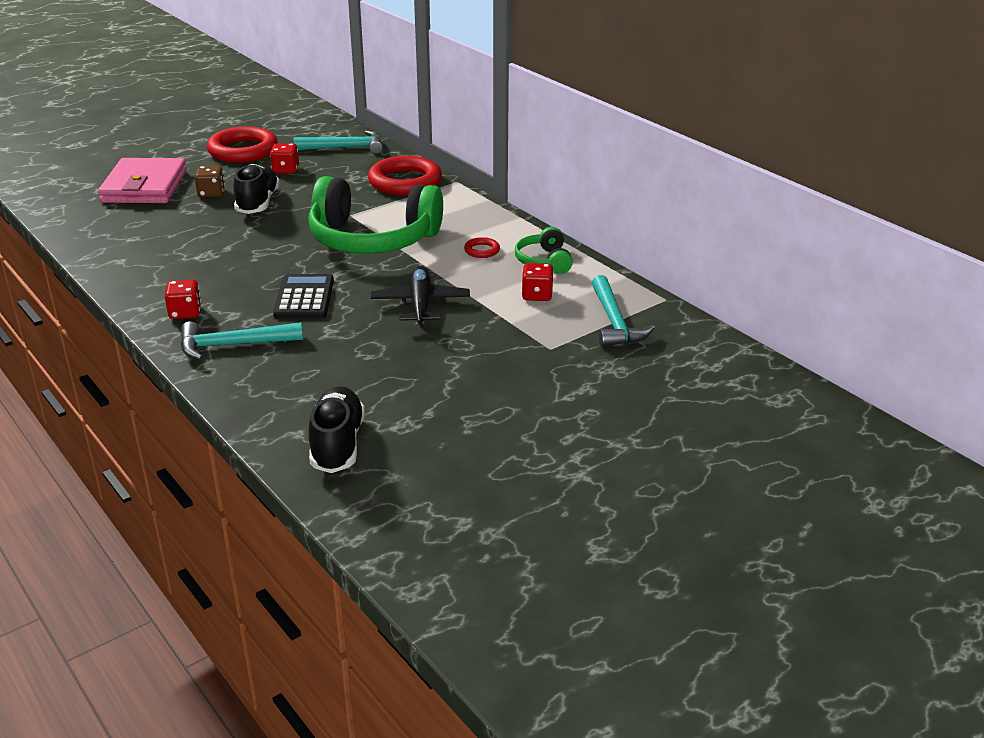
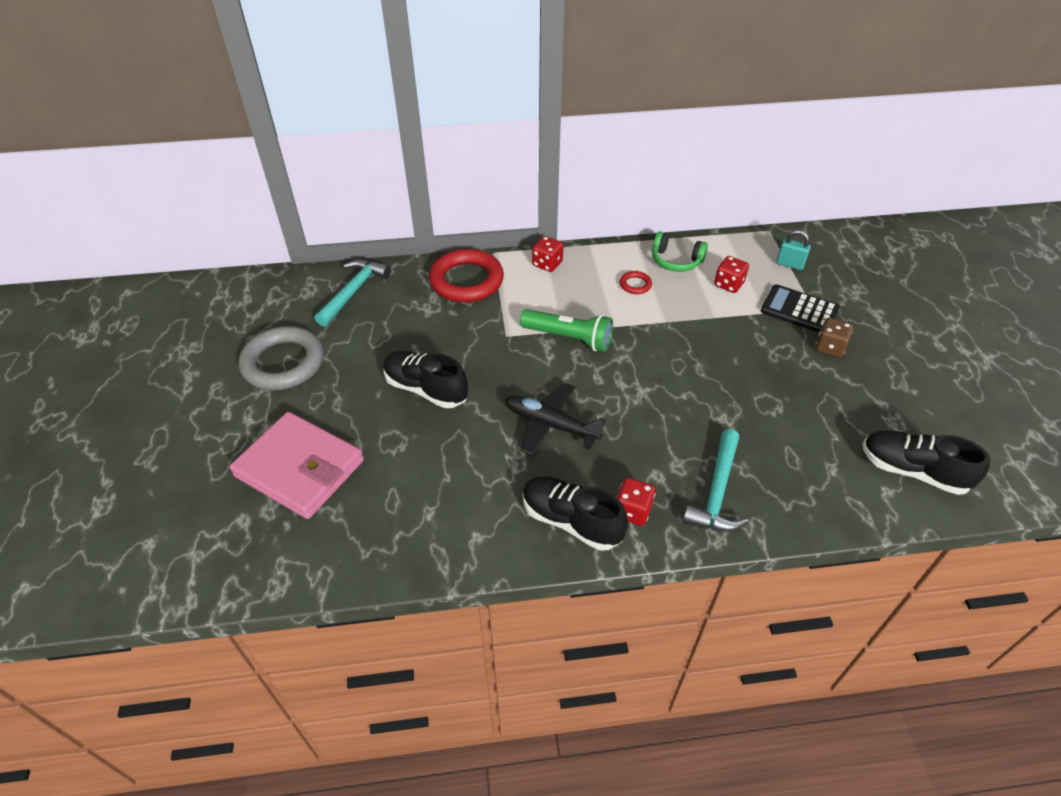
camera: 60 degrees left, 15 degrees up
brown dice [195,166,225,198] -> brown dice moved to [815,318,853,358]
red ring [207,126,278,163] -> grey ring [238,326,324,390]
red dice [270,143,299,173] -> red dice moved to [532,236,564,272]
black calculator [273,274,334,319] -> black calculator moved to [761,284,840,333]
green headphones [308,176,443,254] -> green flashlight [520,309,613,352]
black plane [371,266,470,325] -> black plane moved to [505,383,606,456]
turquoise hammer [592,275,655,347] -> turquoise padlock [776,230,811,270]
none -> black shoe [523,477,628,551]

